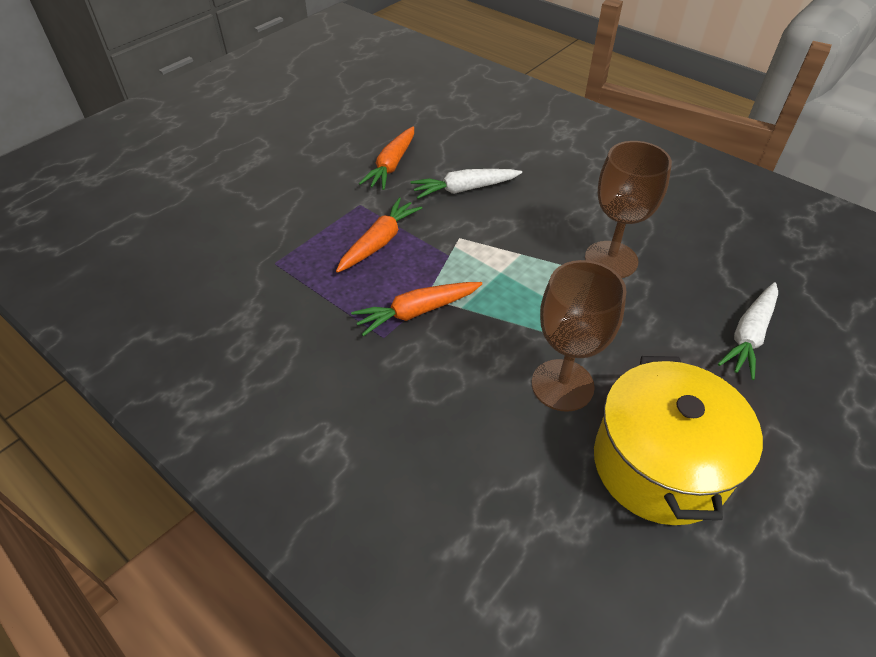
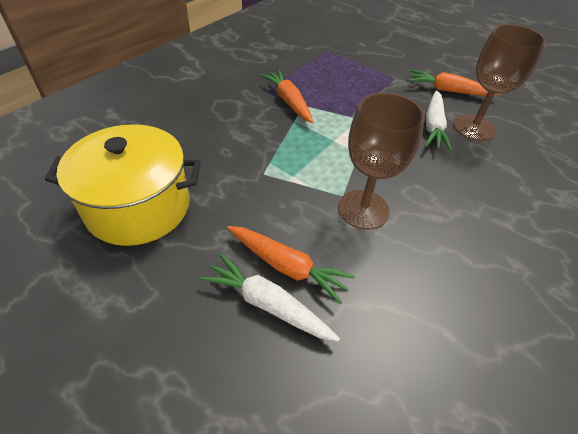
camera: 85 degrees right, 0 degrees up
orange carrot [336,197,422,273] -> orange carrot moved to [227,226,355,304]
white carrot [411,169,522,199] -> white carrot turned 150 degrees counterclockwise [425,90,452,151]
brown goblet [532,260,627,412] -> brown goblet moved to [453,24,546,141]

